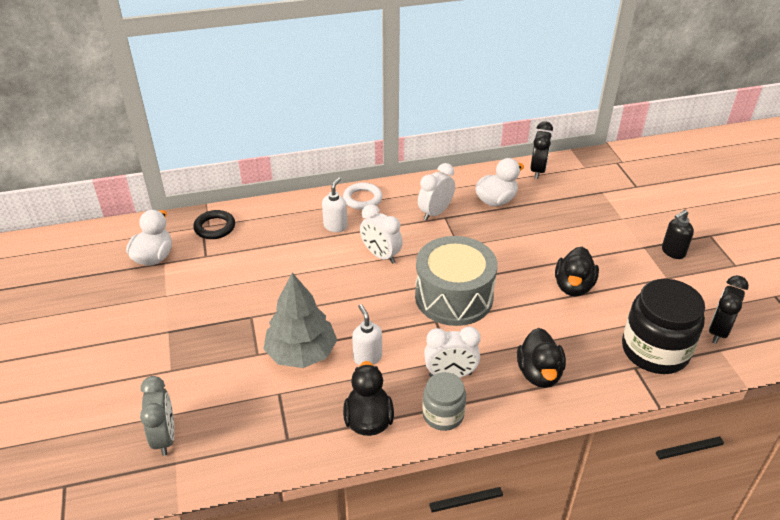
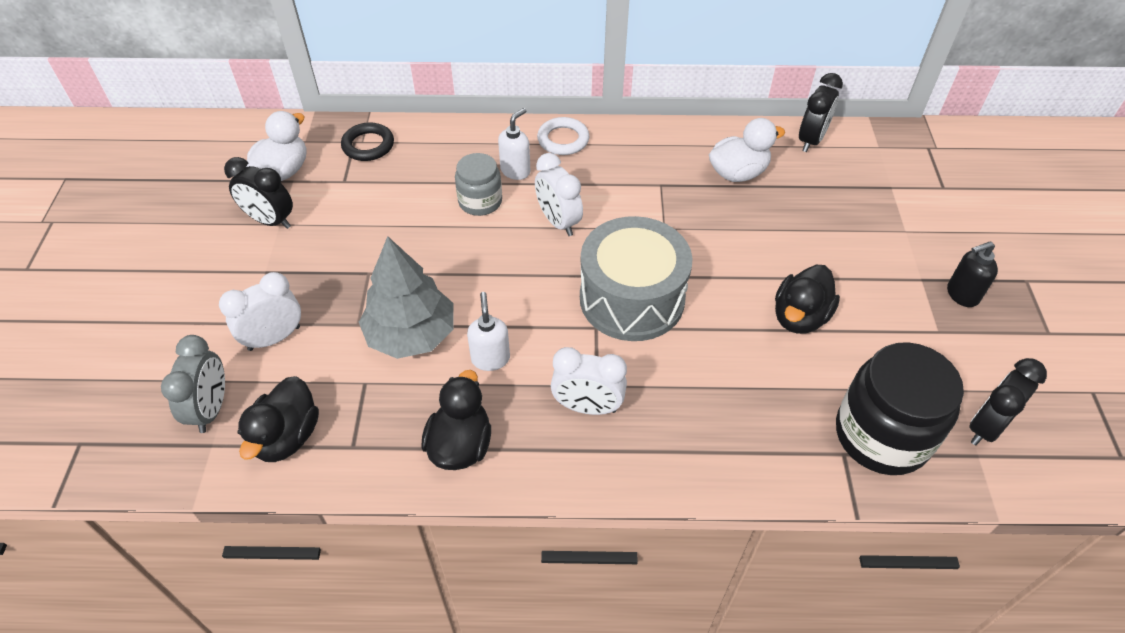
camera: 15 degrees right, 10 degrees up
white clock [418,163,455,221] -> white clock moved to [219,272,301,351]
grey jar [422,372,466,431] -> grey jar moved to [455,153,502,216]
black duck [517,328,566,388] -> black duck moved to [238,376,319,462]
none -> black clock [224,157,293,229]

